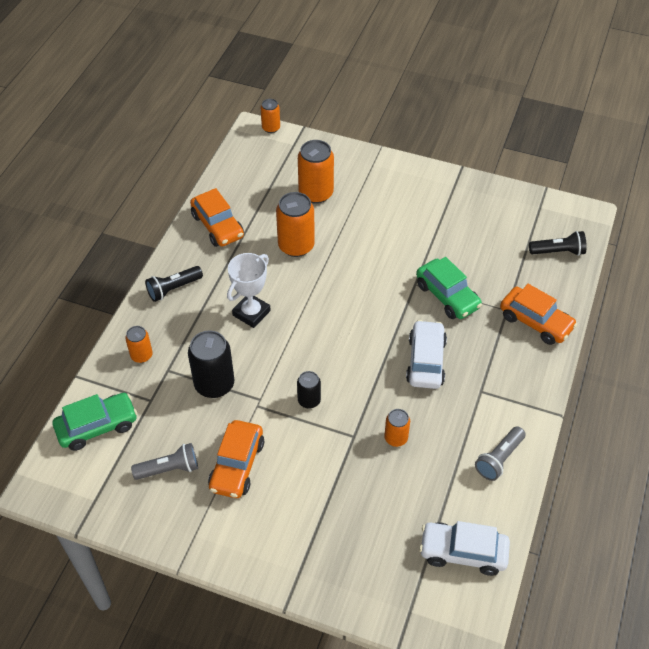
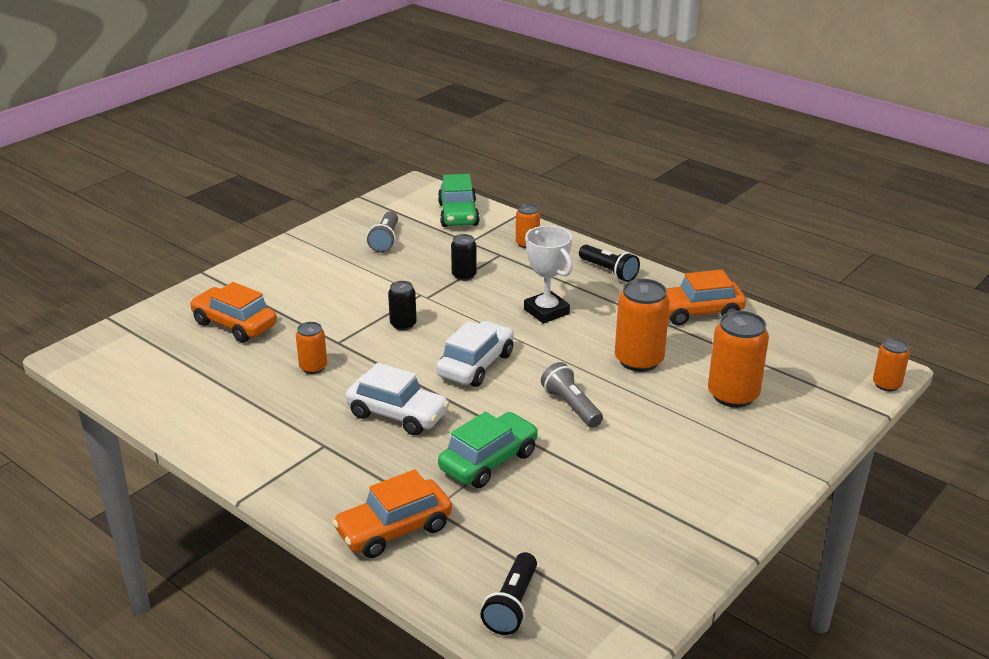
camera: 110 degrees right, 20 degrees down
black flashlight [145,266,203,302] -> black flashlight turned 150 degrees clockwise [579,245,640,282]
black can [188,330,235,398] -> black can [451,234,477,281], size x0.56
orange car [208,420,264,498] -> orange car moved to [190,282,277,343]
green car [416,257,482,319] -> green car turned 150 degrees clockwise [438,412,538,488]
white car [419,521,510,576] -> white car moved to [436,321,514,387]
grey flashlight [475,426,526,481] -> grey flashlight moved to [541,362,603,428]

